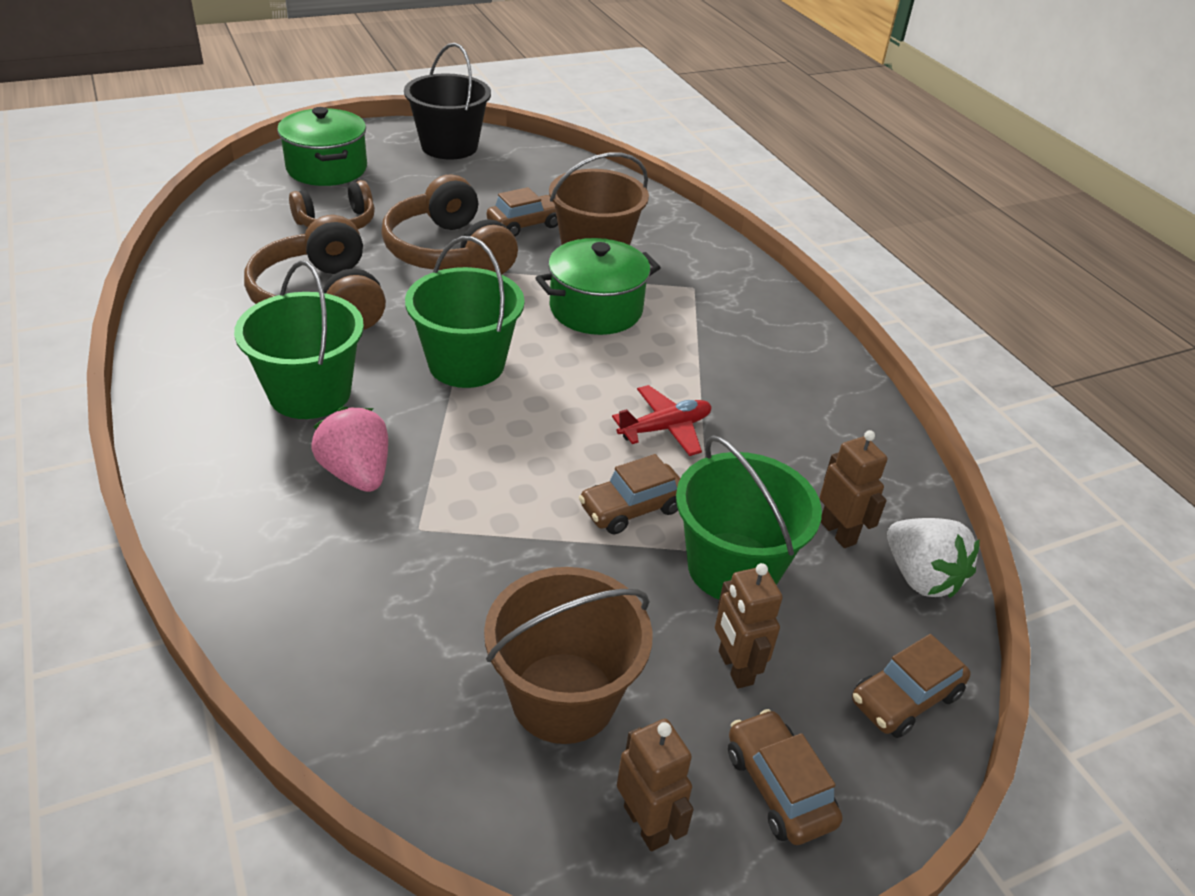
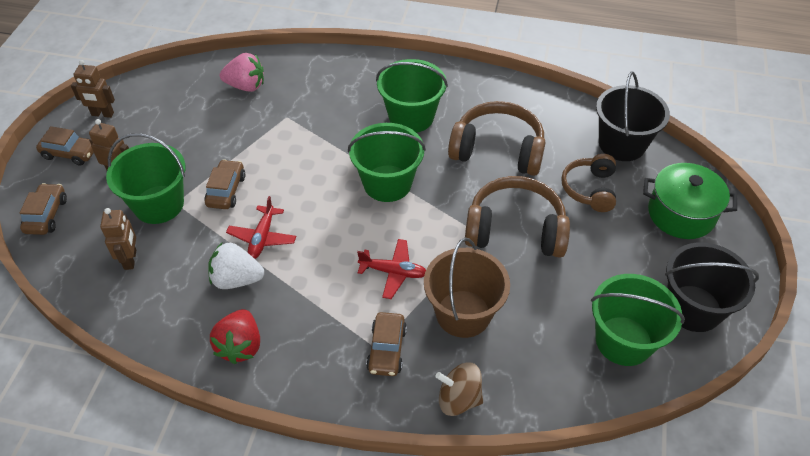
camera: 130 degrees right, 10 degrees up
pink strawberry [312,407,388,492] -> pink strawberry moved to [220,53,264,92]
brown bucket [484,567,653,744] -> none
brown car [487,187,558,237] -> brown car moved to [366,312,407,376]
green pot [535,238,661,335] -> red plane [357,239,426,299]
brown robot [819,430,887,548] -> brown robot turned 105 degrees counterclockwise [100,208,136,270]
white strawberry [887,518,980,598] -> white strawberry moved to [208,243,264,289]
none -> red strawberry [210,309,260,364]
none -> brown spinning top [435,362,483,416]
none -> green bucket [591,274,685,366]
none -> black bucket [596,72,670,161]

